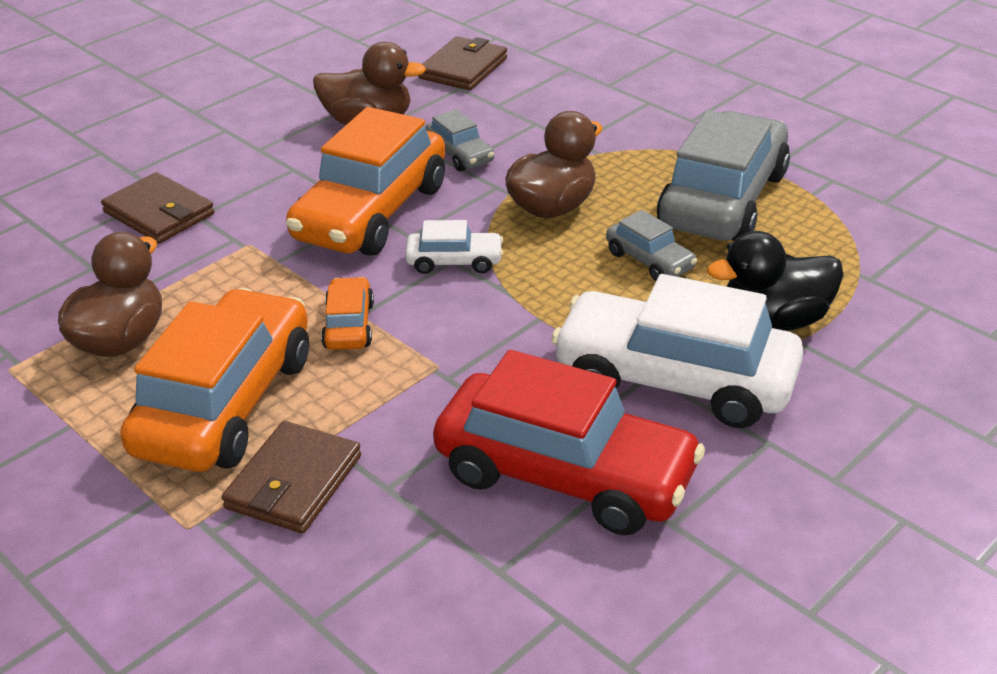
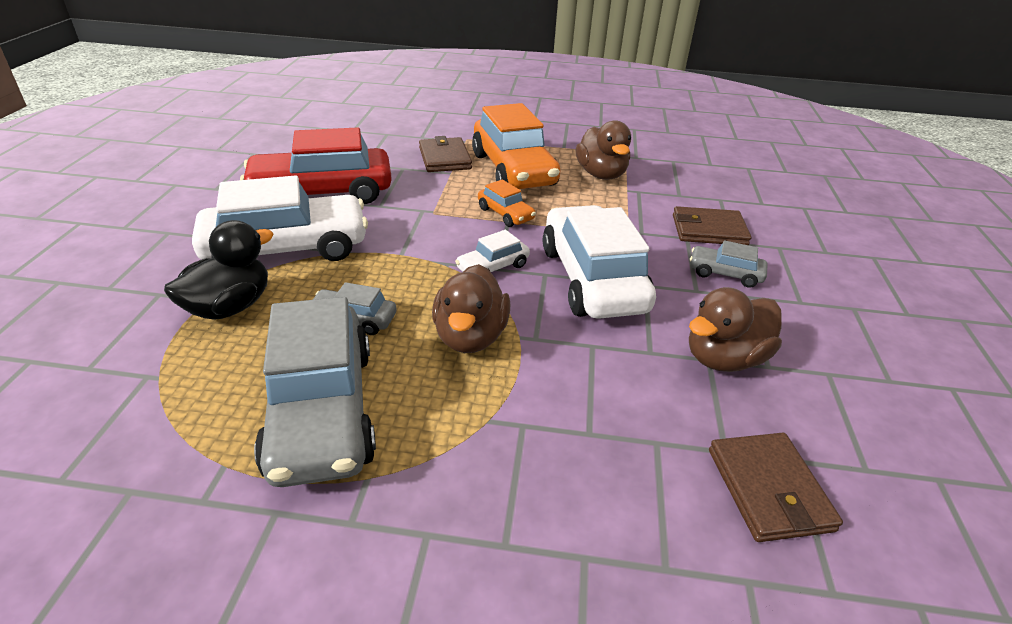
camera: 140 degrees right, 0 degrees up
orange car [286,107,445,256] -> white car [543,205,656,319]
grey car [425,109,494,172] -> grey car moved to [690,241,767,288]

